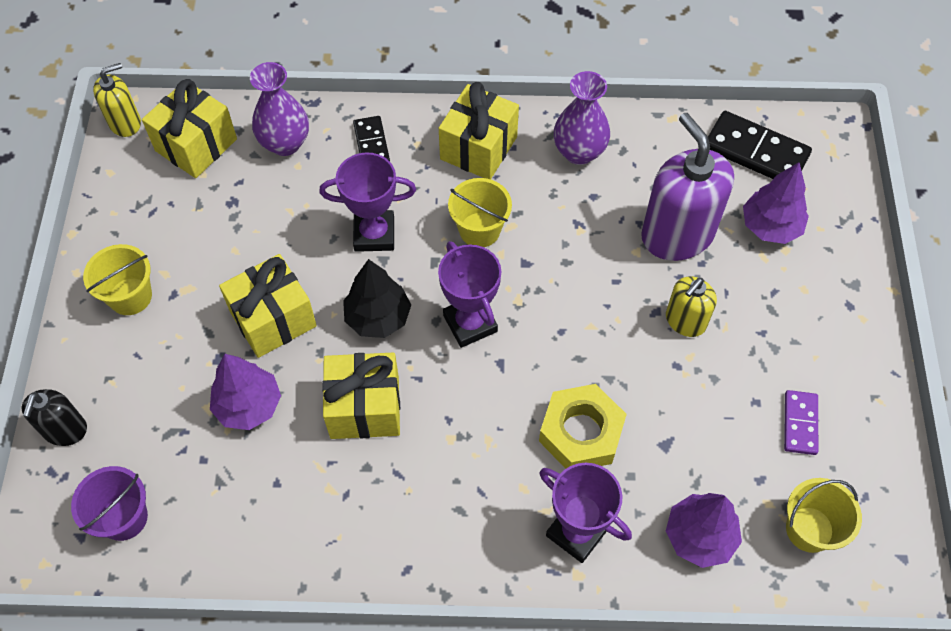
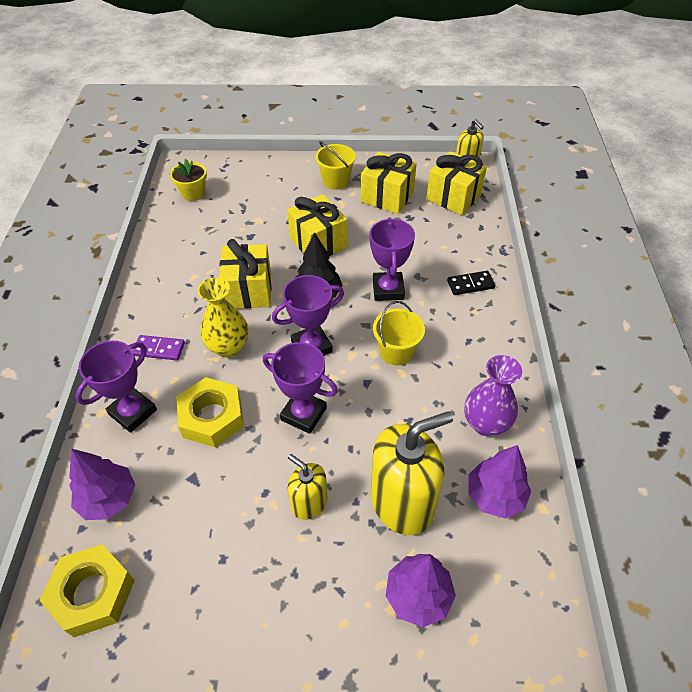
camera: 90 degrees right, 10 degrees down
black soap dispenser [22,389,87,446] -> none
purple bucket [71,466,148,541] -> yellow flower pot [170,159,207,201]
purple tree [210,354,281,430] -> purple tree moved to [468,445,531,519]
purple vase [250,62,309,156] -> none
yellow gift [439,82,519,179] -> yellow gift moved to [361,152,417,214]
purple soap dispenser [641,113,734,261] -> yellow soap dispenser [371,411,453,535]
black domino [708,111,812,179] -> none
purple domino [784,390,818,455] -> purple domino moved to [133,335,185,360]
yellow bucket [786,478,862,553] -> yellow nut [40,544,135,637]
none -> yellow vase [198,277,248,358]
none -> purple trophy [263,342,338,434]

